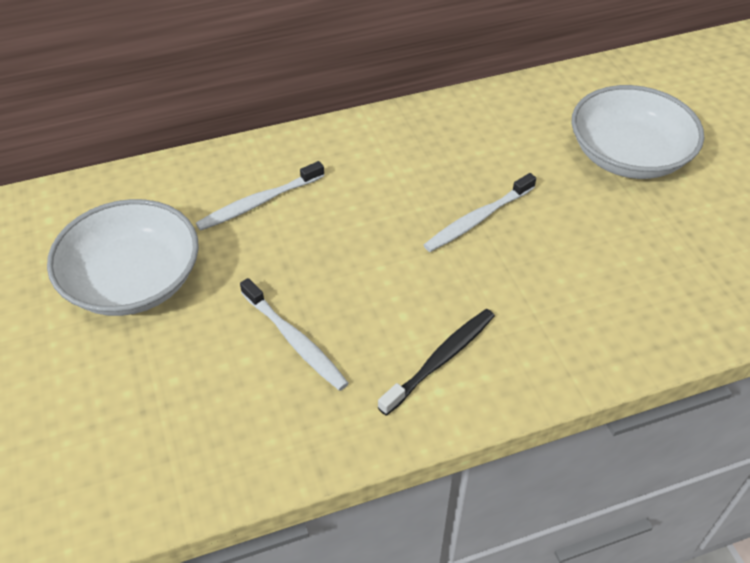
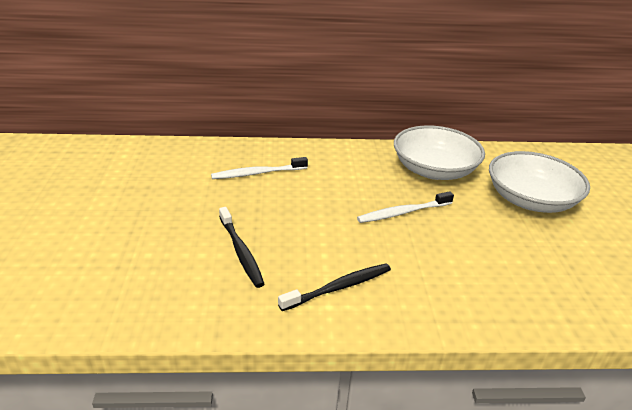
camera: 15 degrees right, 15 degrees down
white bowl [47,199,199,316] -> white bowl moved to [394,126,485,180]
white toothbrush [240,278,349,391] -> black toothbrush [219,207,264,288]

